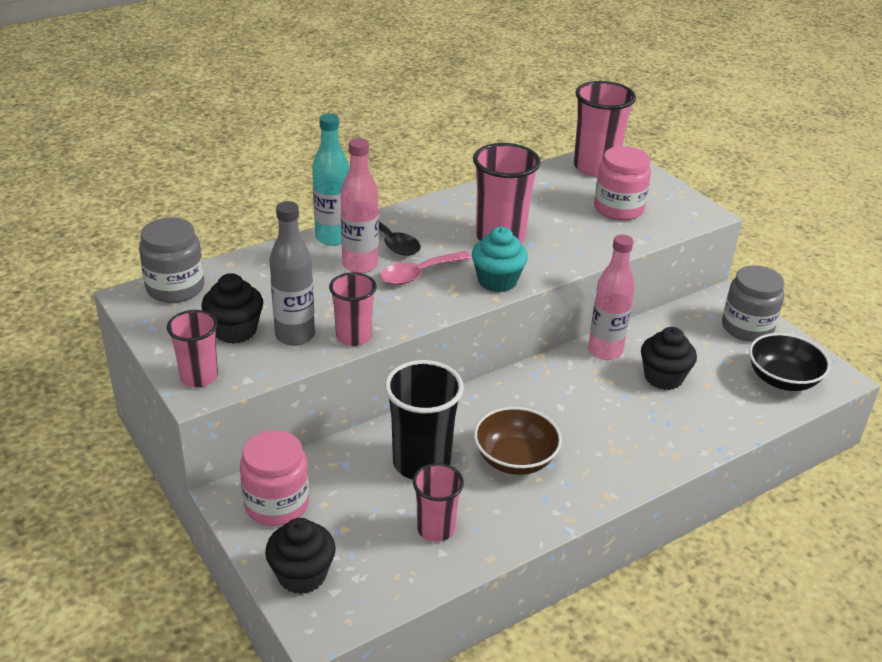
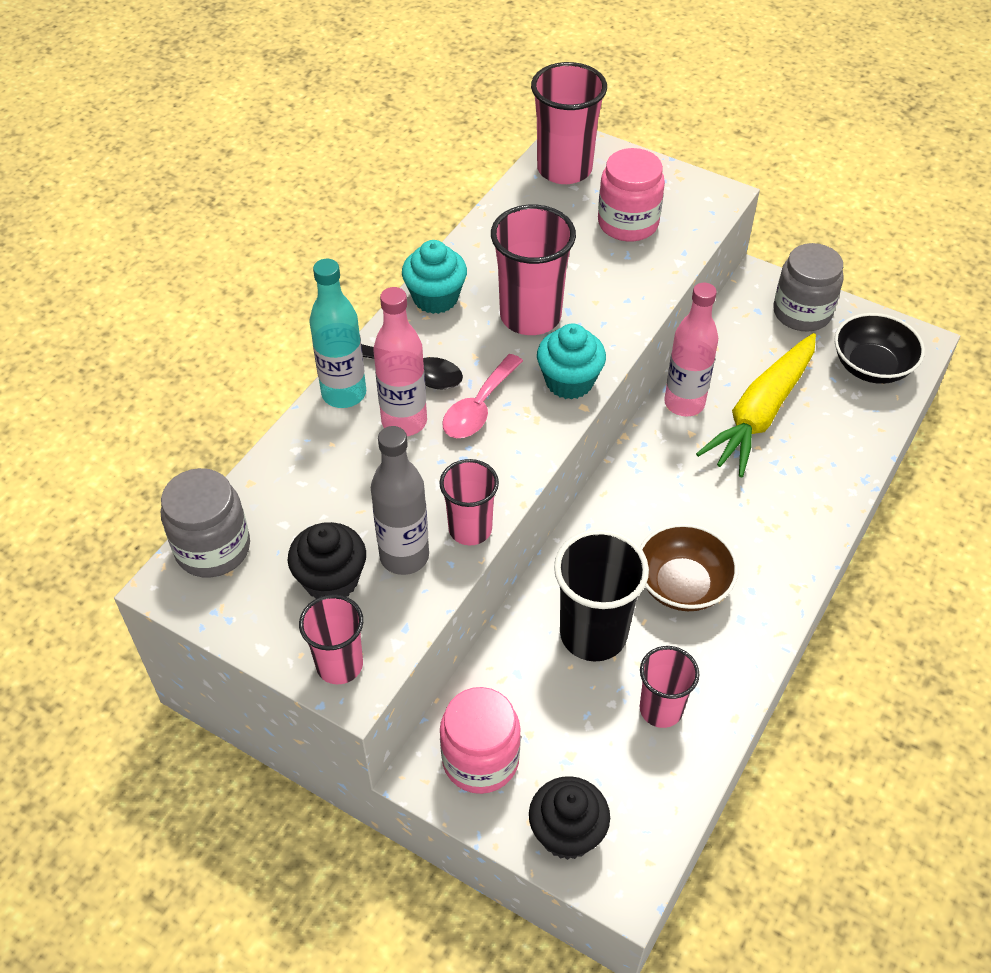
camera: 25 degrees left, 15 degrees up
black cupcake [641,327,697,390] -> yellow carrot [696,333,816,477]
none -> turquoise cupcake [402,240,467,314]

